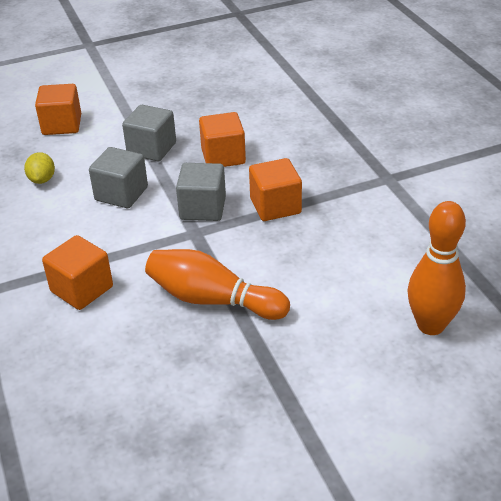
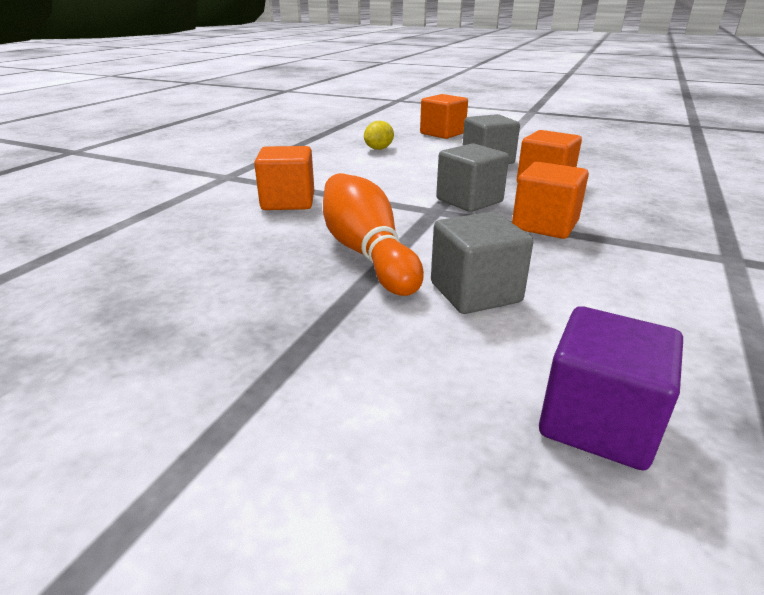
camera: 45 degrees right, 10 degrees down
grey cube [89,147,148,208] -> grey cube moved to [431,212,533,314]
orange bowling pin [407,201,466,335] -> purple cube [539,306,683,470]

